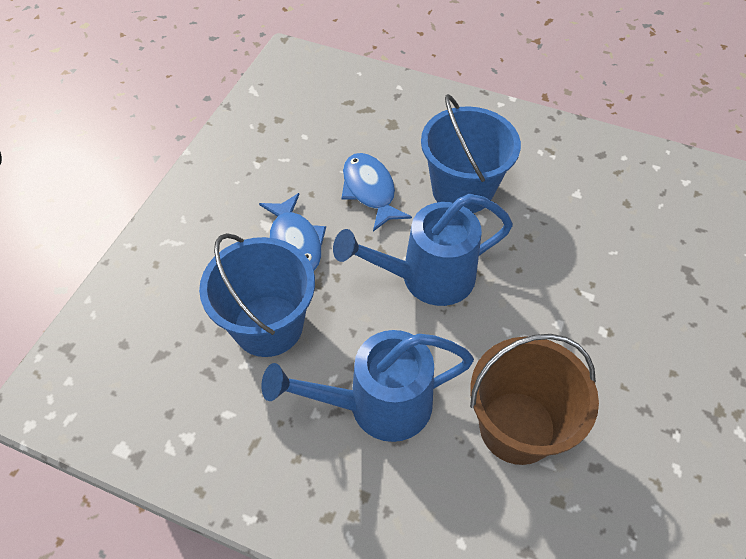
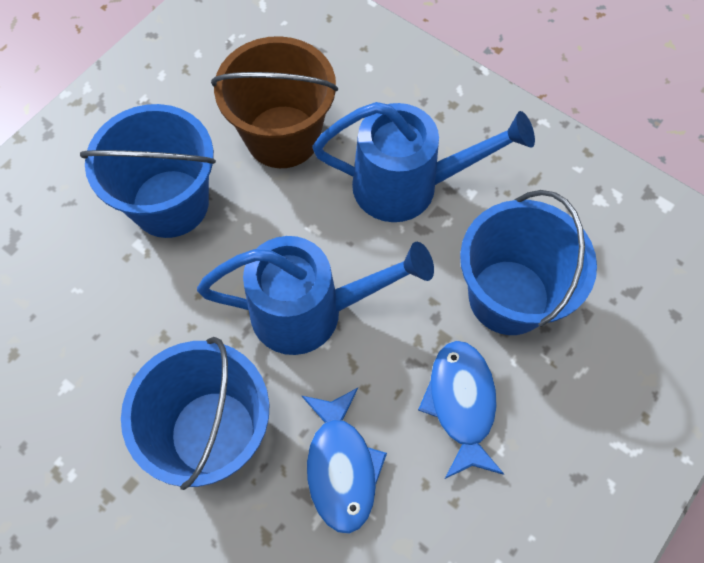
camera: 165 degrees left, 10 degrees up
none -> blue bucket [80,104,216,238]

